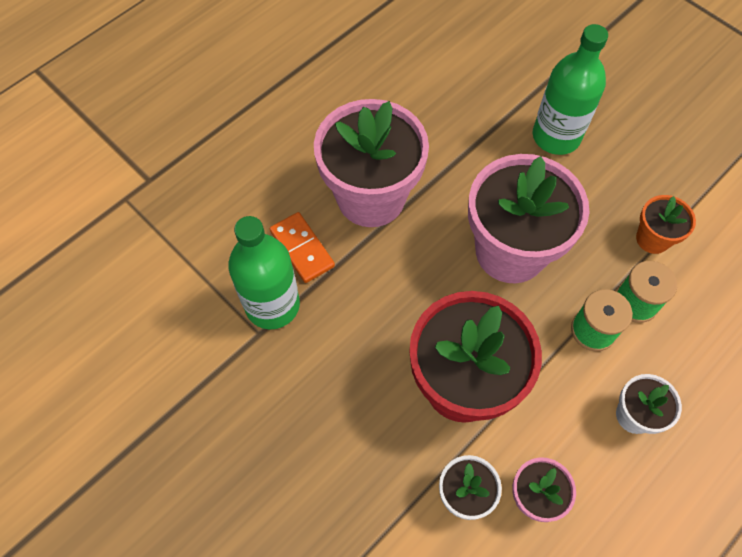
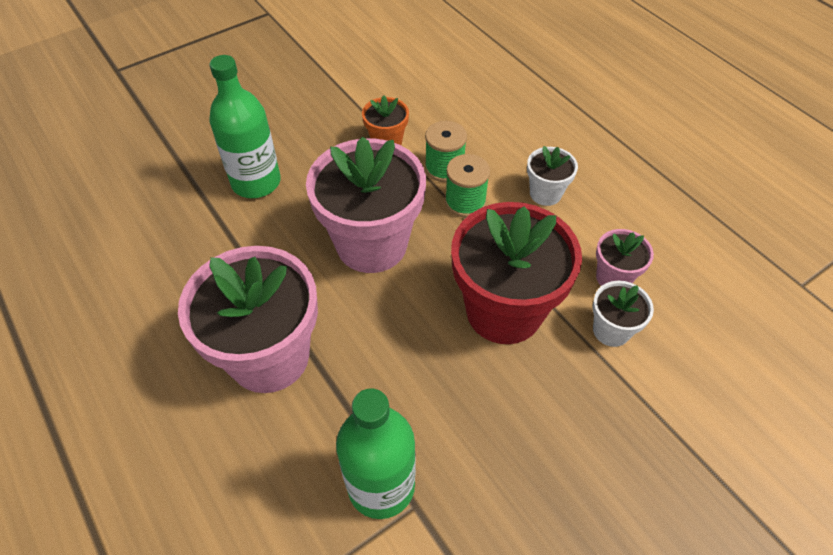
camera: 80 degrees left, 10 degrees down
orange domino [270,212,335,283] -> none

